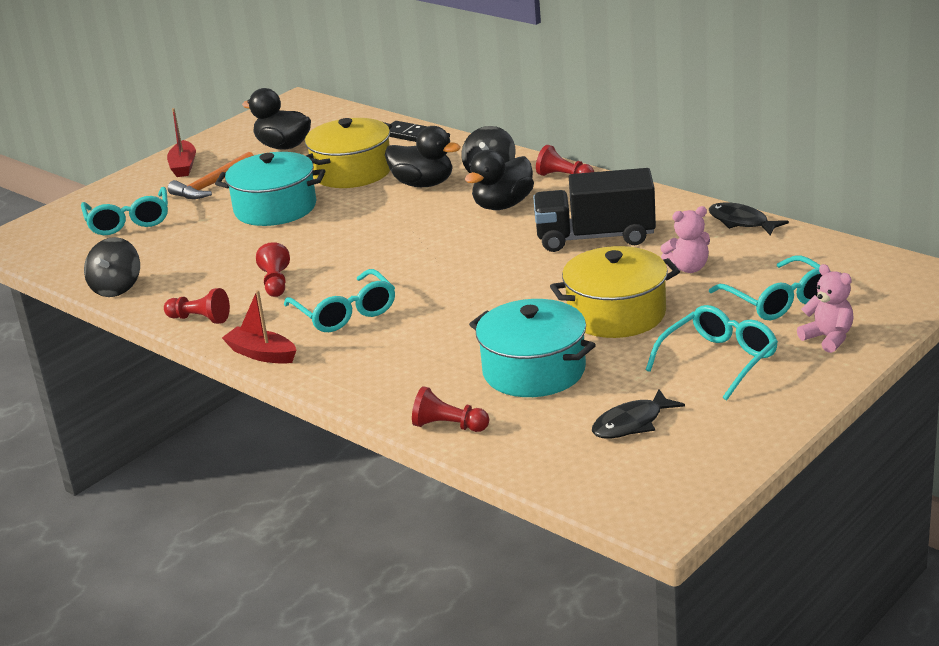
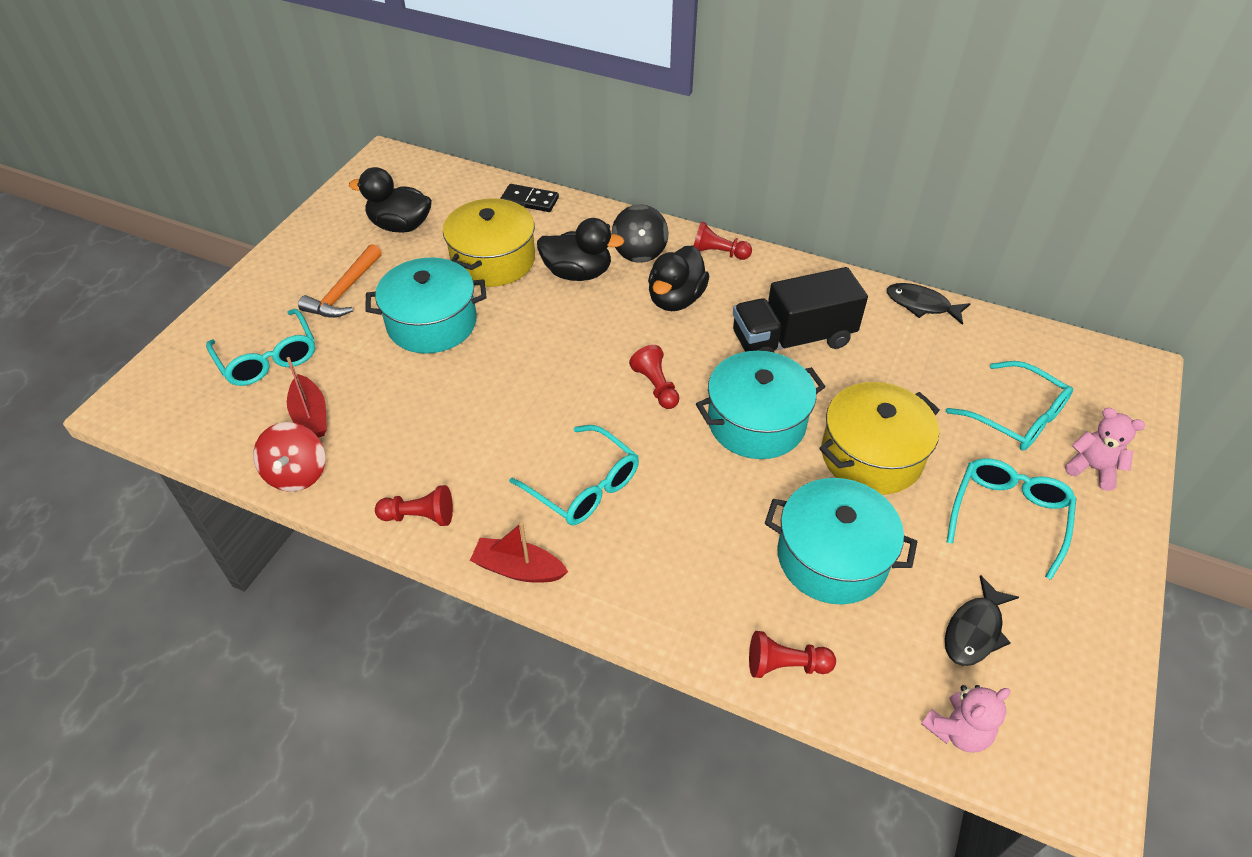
camera: 20 degrees left, 20 degrees up
black spinning top [84,237,140,297] -> red spinning top [253,422,325,492]
red boat [167,108,196,177] -> red boat moved to [286,357,327,438]
red pawn [256,242,290,297] -> red pawn moved to [629,345,679,409]
pink teddy bear [661,206,710,273] -> pink teddy bear moved to [921,685,1010,753]
none -> turquoise pot [696,351,826,459]

